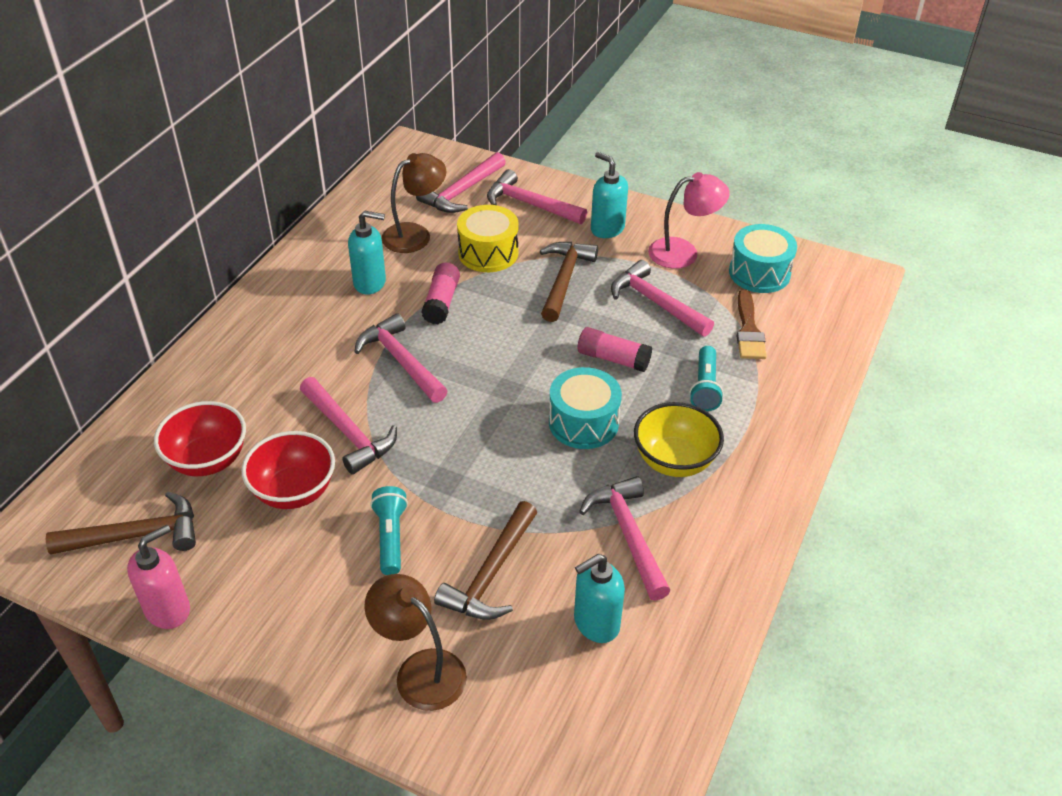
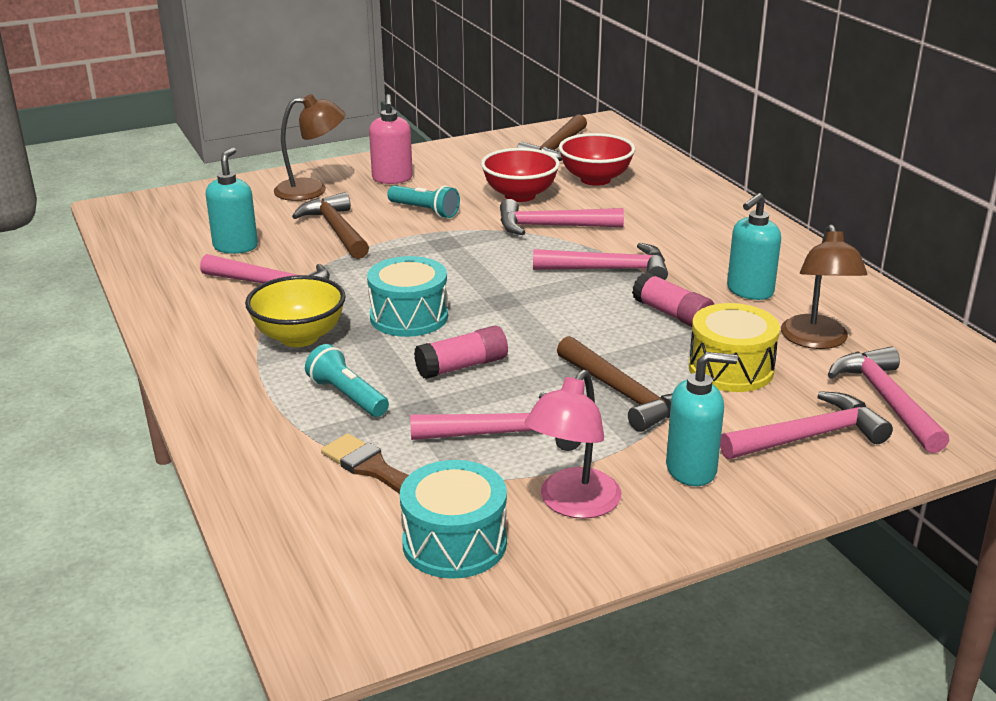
camera: 130 degrees right, 15 degrees down
pink soap dispenser [127,525,190,629] -> pink soap dispenser moved to [369,94,413,184]

